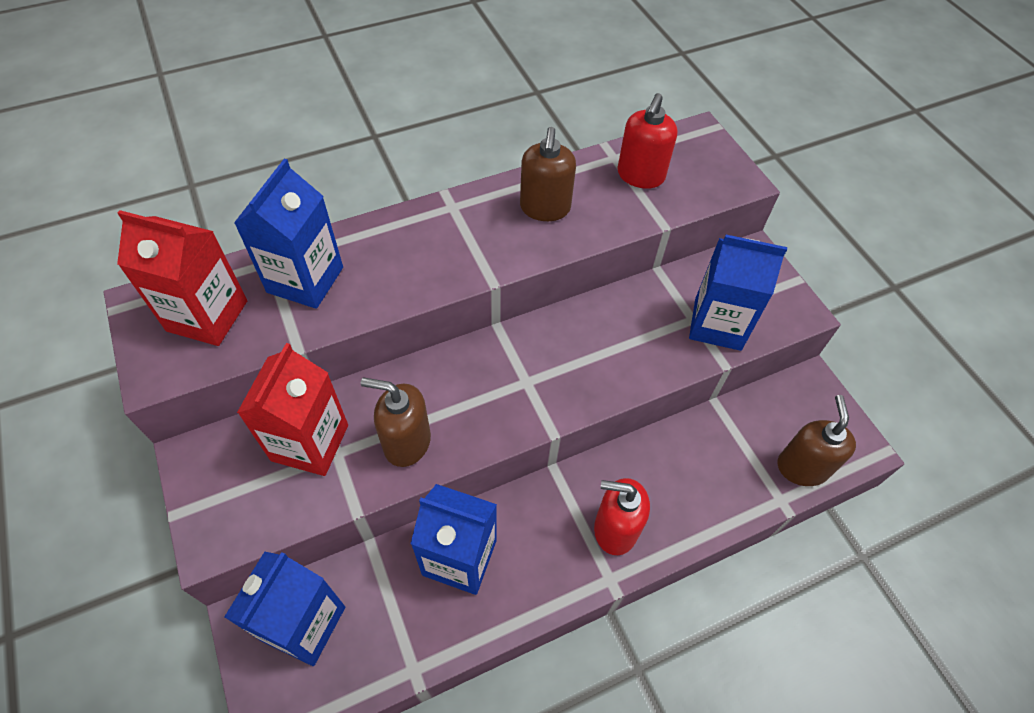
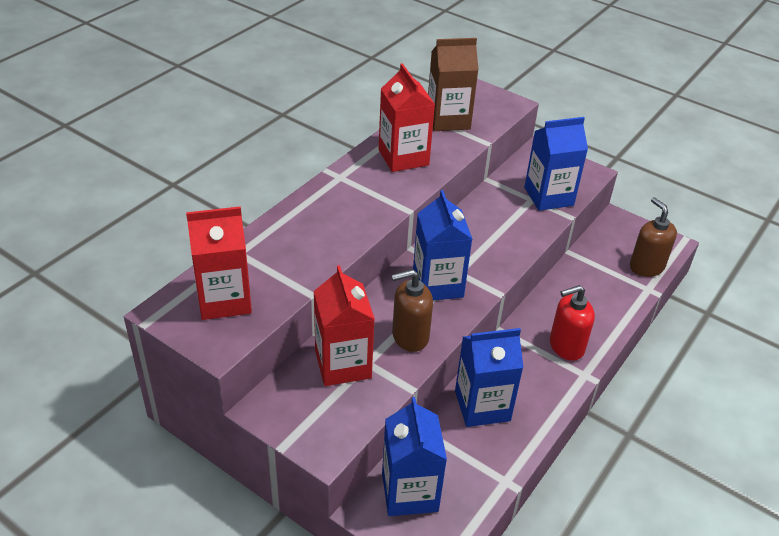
camera: 30 degrees left, 15 degrees down
blue carton [234,159,343,309] -> blue carton moved to [413,190,472,300]
brown soap dispenser [520,127,576,221] -> red carton [379,63,435,172]
red soap dispenser [617,93,677,189] -> brown carton [428,38,479,131]

